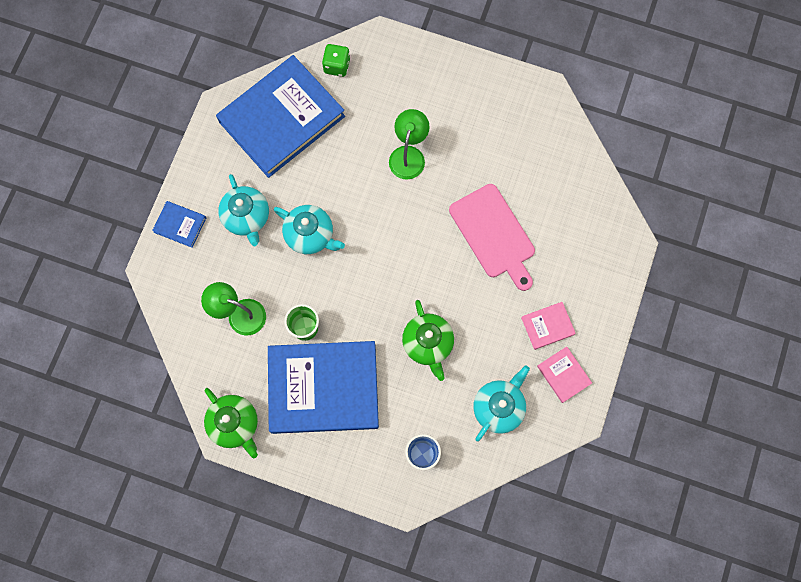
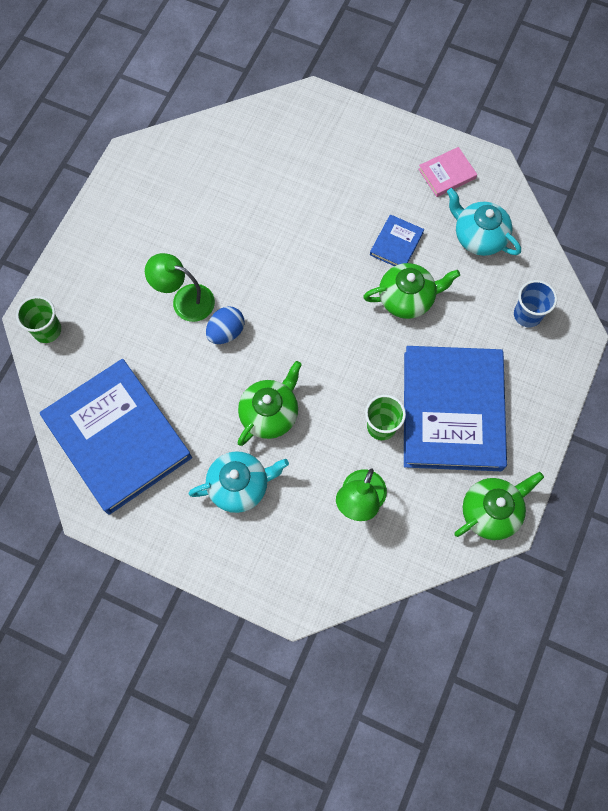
camera: 85 degrees left, 5 degrees down
blue book [152,201,206,248] -> blue book moved to [370,214,424,266]
turquoise teapot [274,205,345,254] -> green teapot [238,361,302,446]
green dice [322,44,350,77] -> none
pink cutting board [449,184,535,291] -> none
pink book [521,302,576,350] -> none
none -> green cup [16,296,61,343]
none -> blue egg [206,306,244,344]

